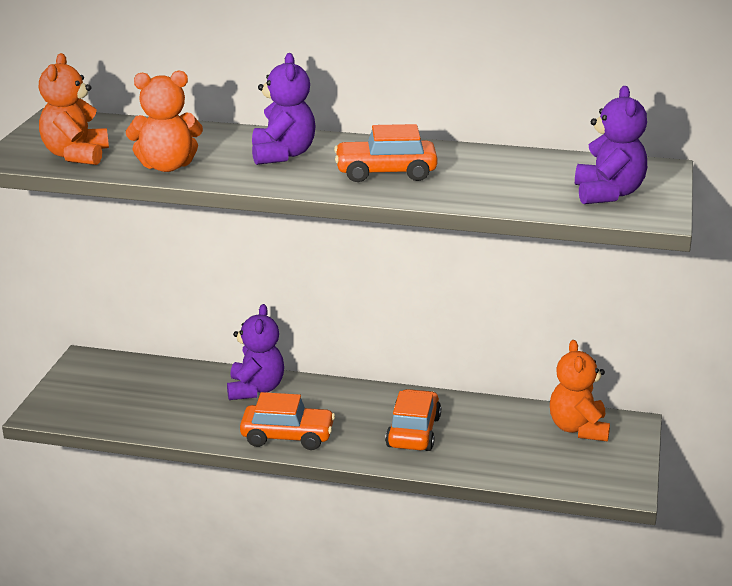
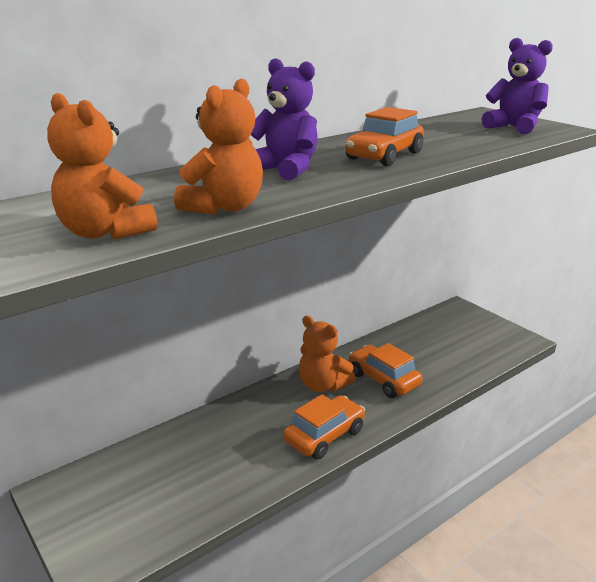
camera: 50 degrees left, 0 degrees up
purple teddy bear [227,304,284,400] -> none
orange teddy bear [550,340,610,442] -> orange teddy bear moved to [299,315,355,392]

